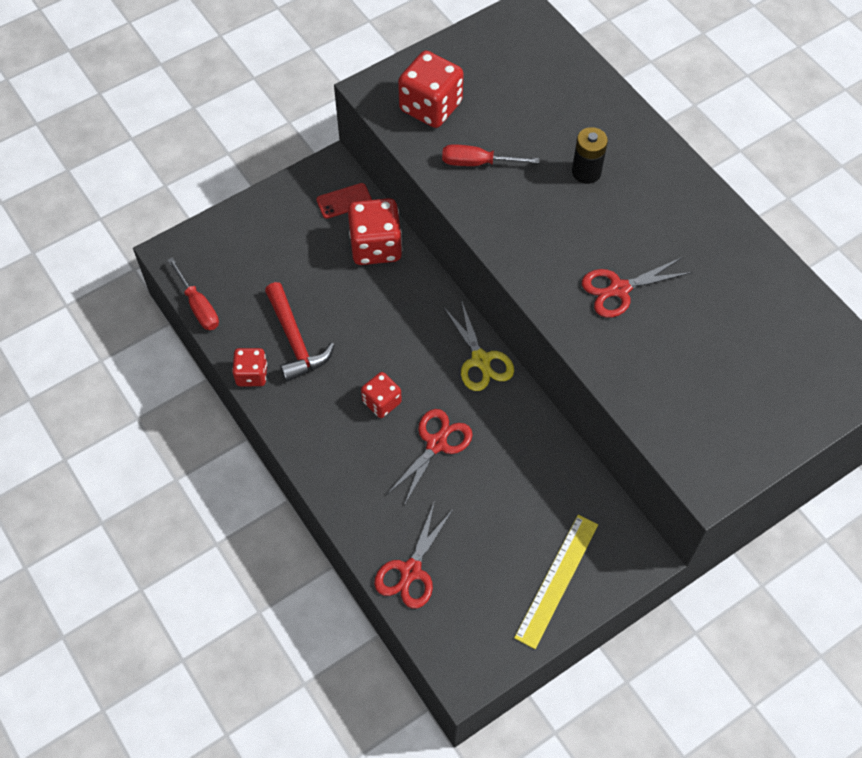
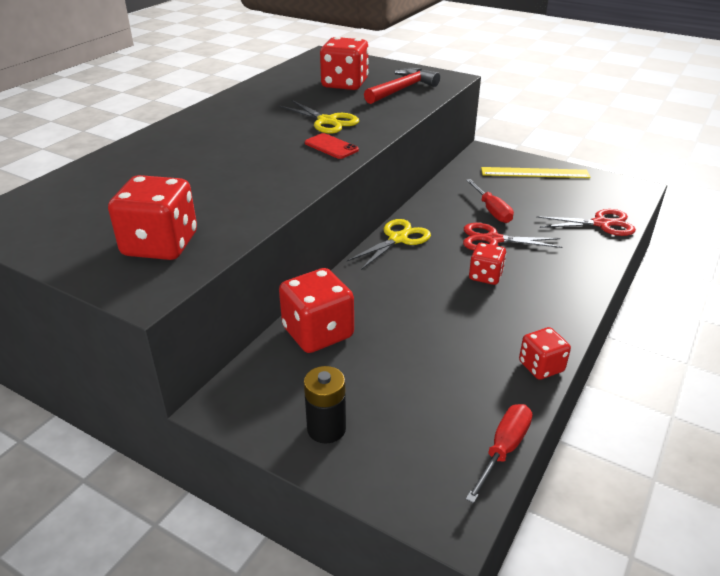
camera: 115 degrees left, 25 degrees down
red hammer [265,282,335,382] -> red hammer moved to [364,68,440,104]
red phone [316,183,372,219] -> red phone moved to [305,133,359,159]
red screwdriver [442,144,540,166] -> red screwdriver moved to [466,179,514,223]
black battery [572,127,608,184] -> black battery moved to [304,366,346,444]
red scissors [582,257,692,318] -> yellow scissors [279,100,359,134]
none -> red dice [320,37,369,90]

